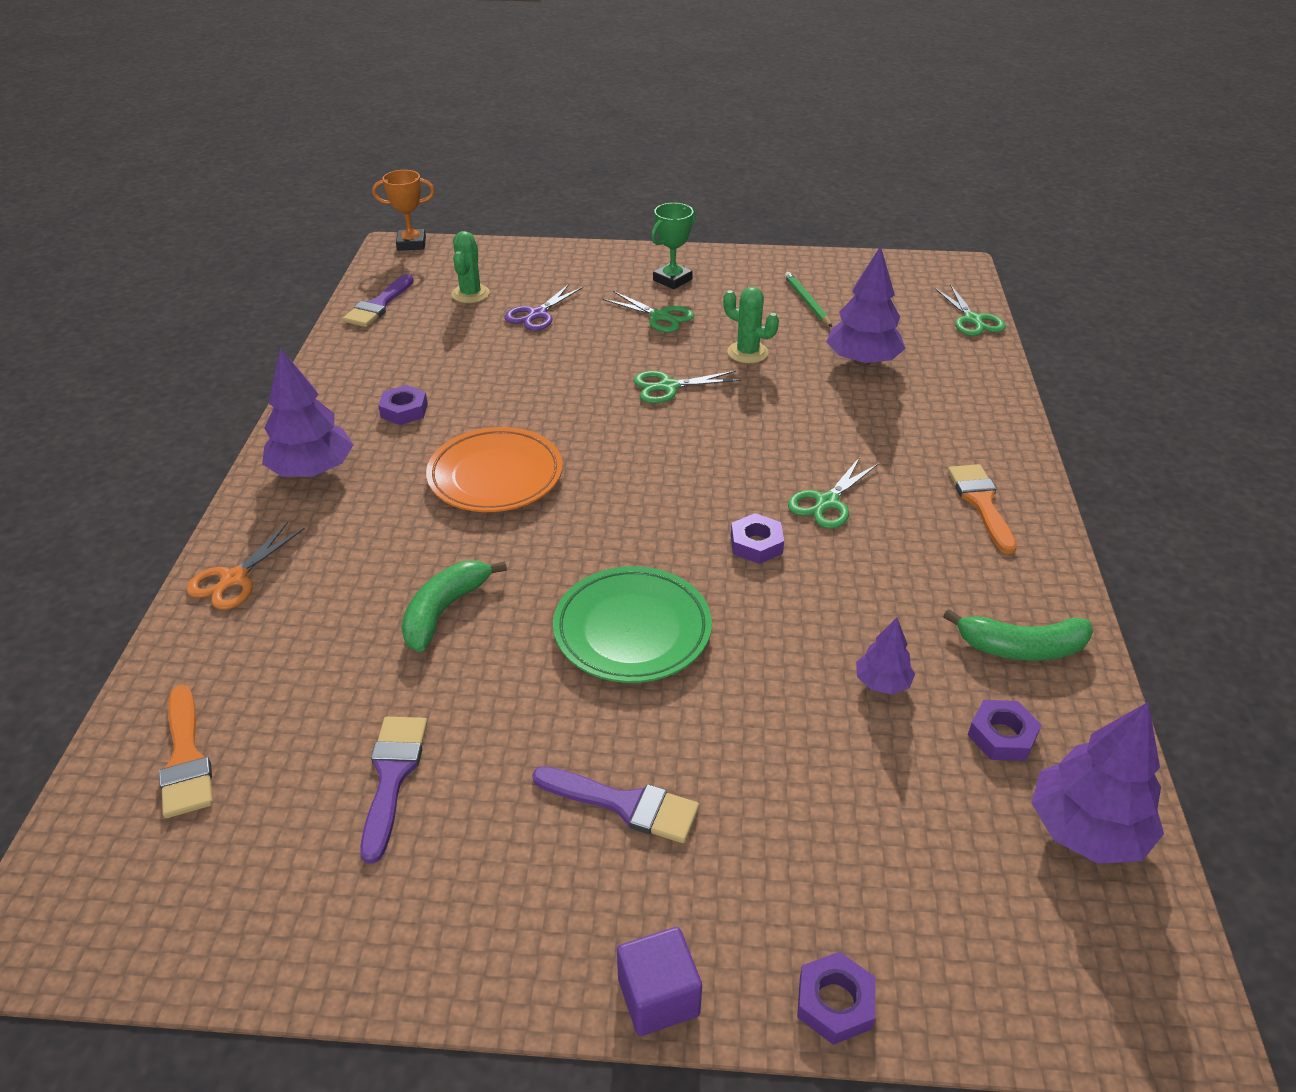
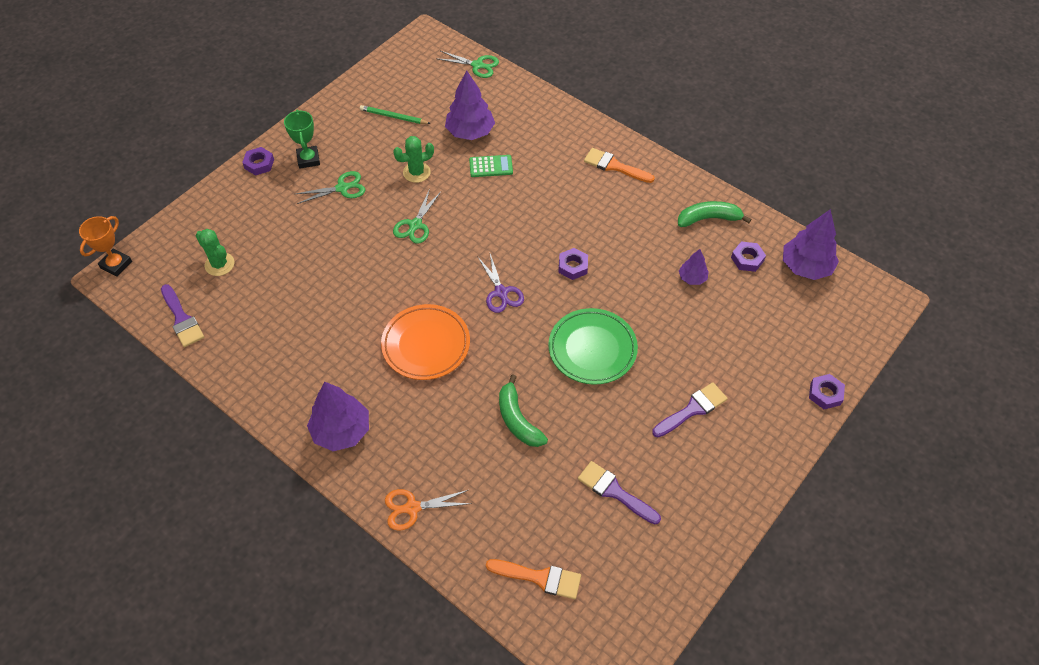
camera: 55 degrees left, 15 degrees up
orange scissors [186,522,305,610] -> orange scissors turned 105 degrees clockwise [385,489,472,531]
purple nut [378,385,428,425] -> purple nut moved to [242,147,274,176]
purple scissors [505,283,583,331] -> purple scissors moved to [477,254,524,313]
purple cube [617,927,702,1036] -> none
green scissors [788,457,879,529] -> none
green banana [943,609,1093,661] -> green banana turned 135 degrees counterclockwise [678,201,752,227]
none -> green calculator [469,155,513,177]

